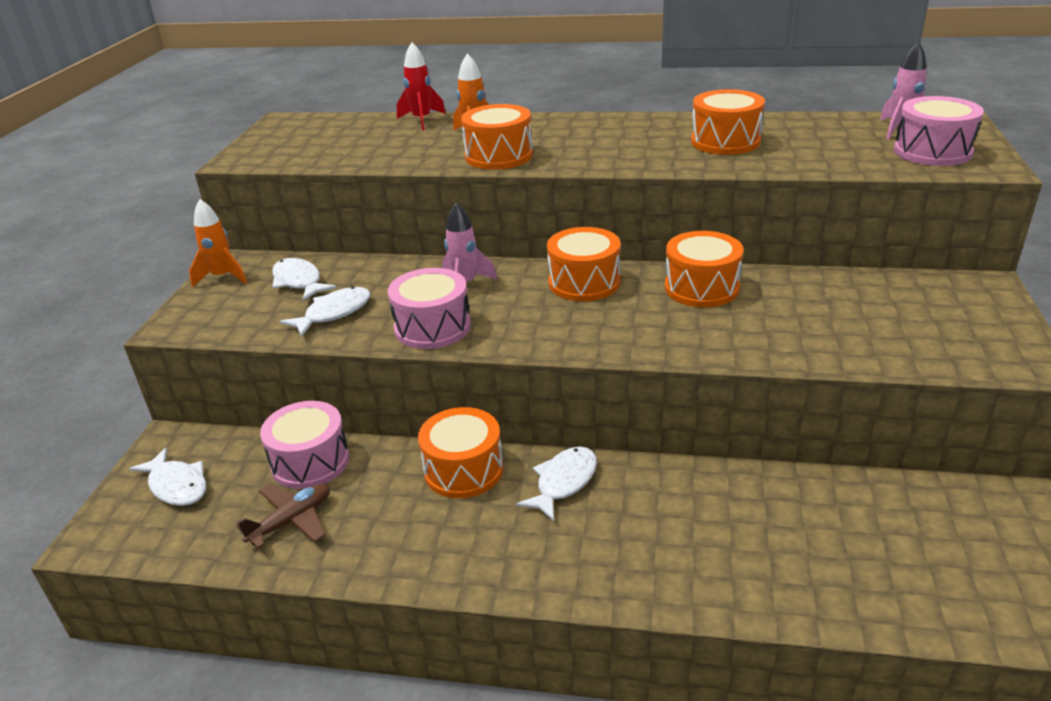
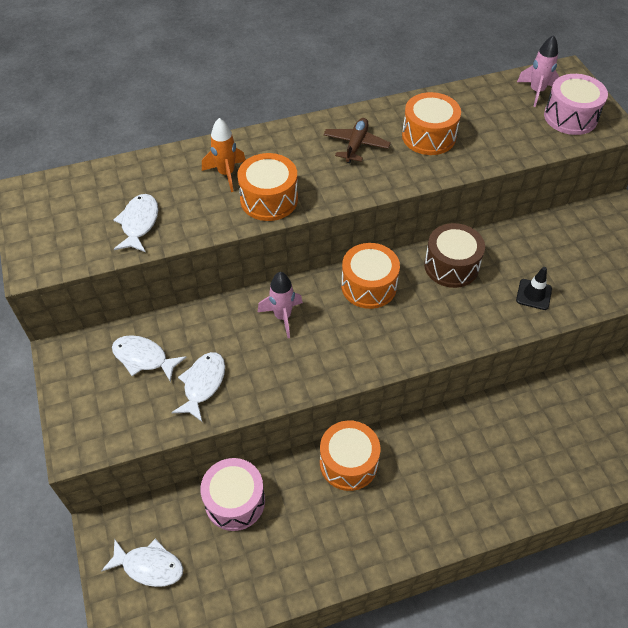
camera: 30 degrees left, 20 degrees up
orange rocket [189,199,247,288] -> none
brown plane [236,484,330,549] -> brown plane moved to [323,118,391,163]
pink drum [388,268,471,349] -> none
red rocket [397,42,446,130] -> none
white fish [516,447,597,521] -> white fish moved to [113,194,158,252]
orange drum [665,231,743,307] -> brown drum [424,223,485,288]
none -> black traffic cone [516,267,552,310]

